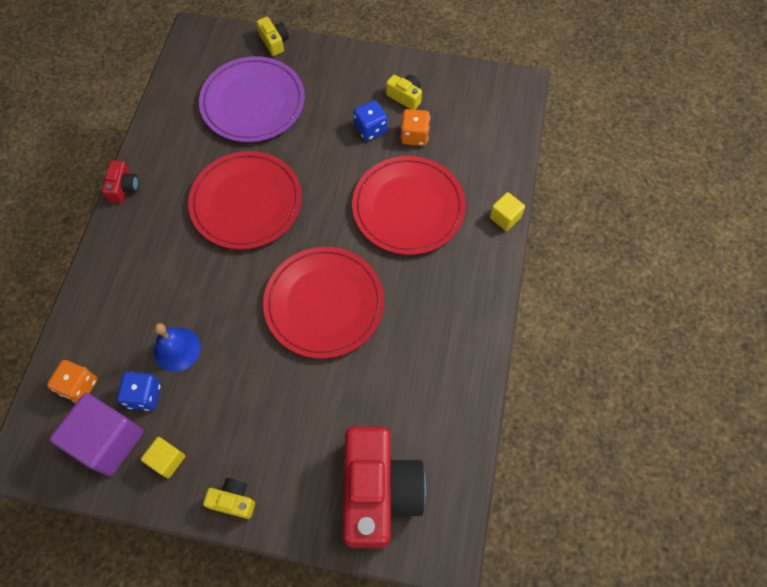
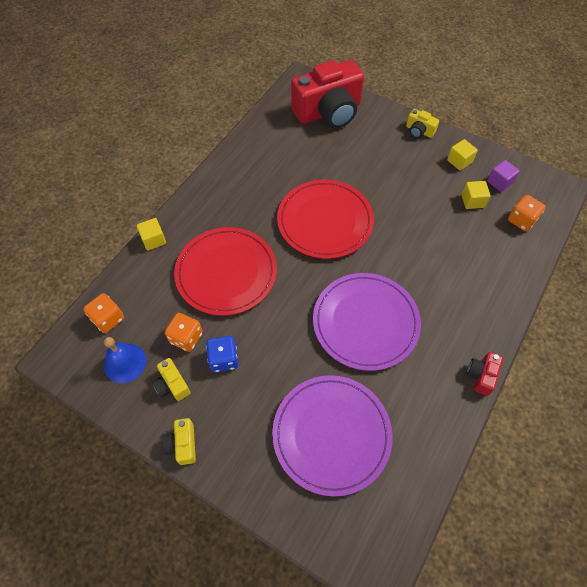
camera: 160 degrees left, 5 degrees down
purple cube [50,393,143,476] -> purple cube [487,160,520,192], size x0.51
blue dice [117,372,161,411] -> yellow cube [461,181,491,209]
blue bell [154,323,201,372] -> blue bell moved to [104,337,146,383]
red plate [188,151,302,250] -> purple plate [313,273,421,371]
yellow camera [256,17,289,56] -> yellow camera moved to [162,418,196,465]
red camera [343,427,426,548] -> red camera turned 135 degrees counterclockwise [291,60,364,128]
none -> orange dice [83,293,124,333]

